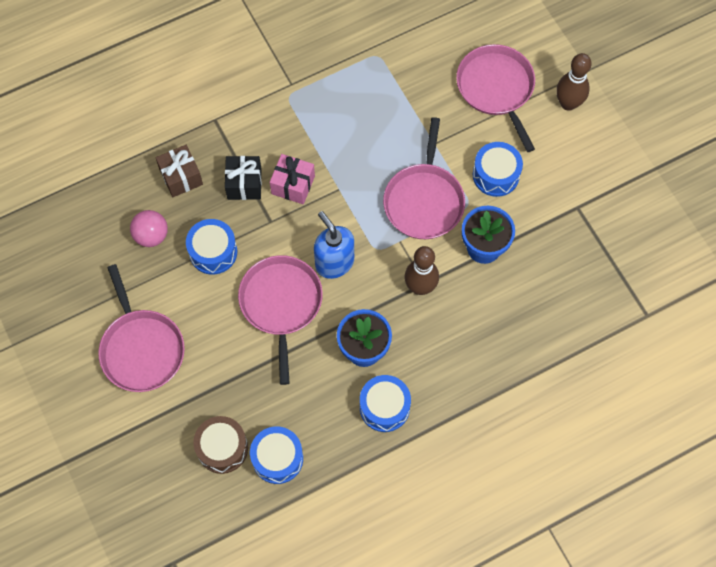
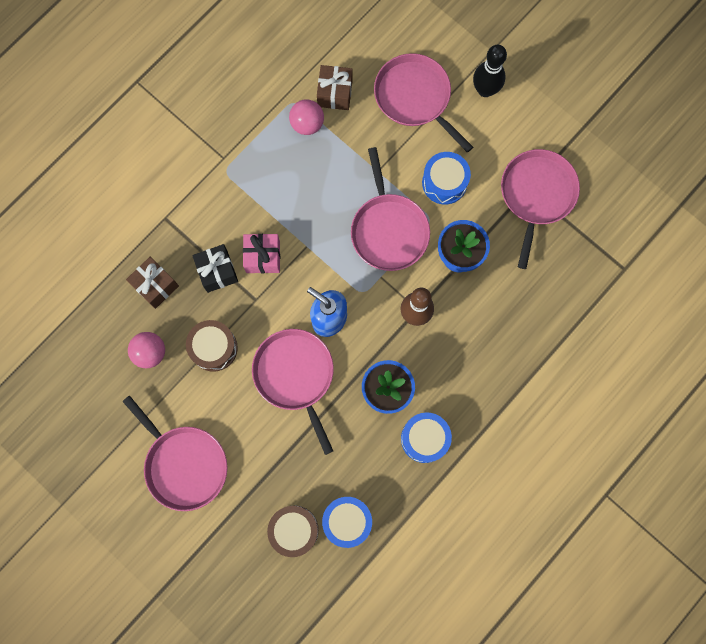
camera: 20 degrees left, 10 degrees up
blue drum [186,219,237,275] -> brown drum [186,320,238,372]
brown bowling pin [556,53,591,111] -> black bowling pin [473,45,507,97]
none -> pink ball [289,99,324,135]
none -> brown gift [317,65,353,110]
none -> pink pan [501,149,580,269]

